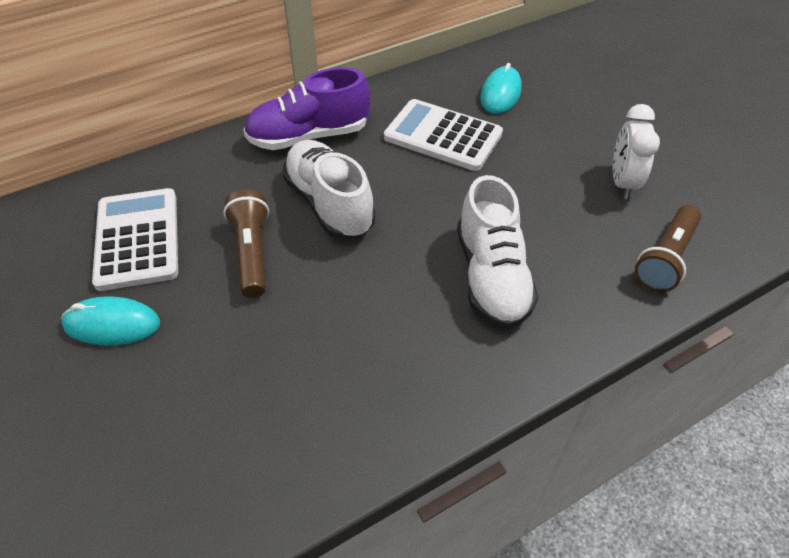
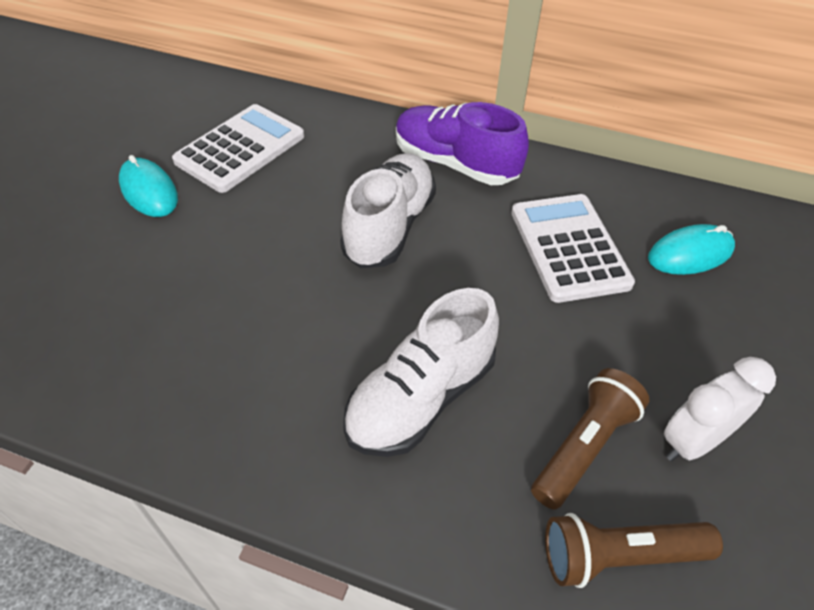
camera: 50 degrees right, 0 degrees up
brown flashlight [223,189,269,298] -> brown flashlight moved to [531,368,649,510]

